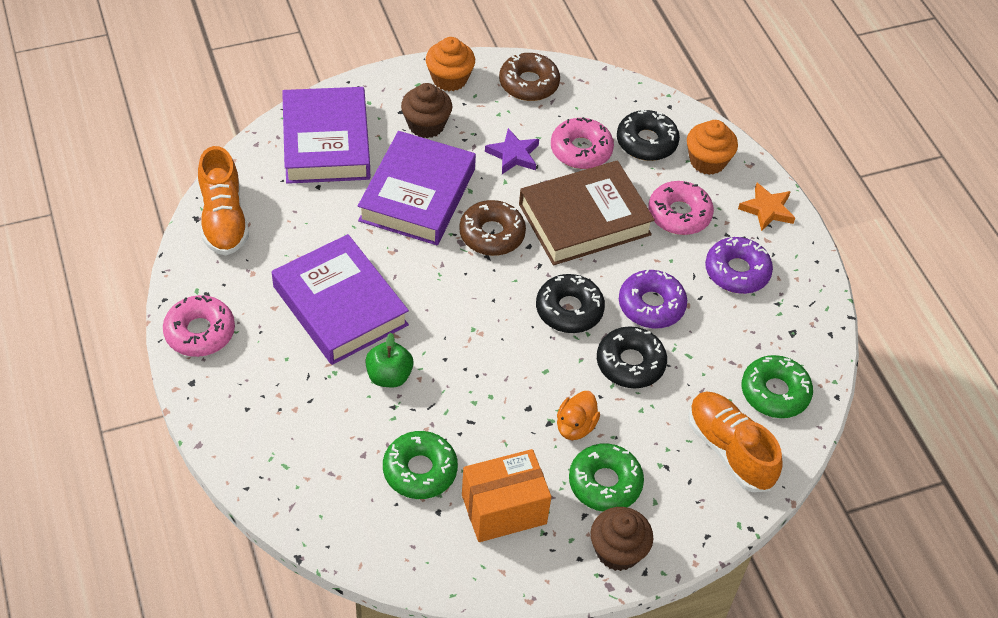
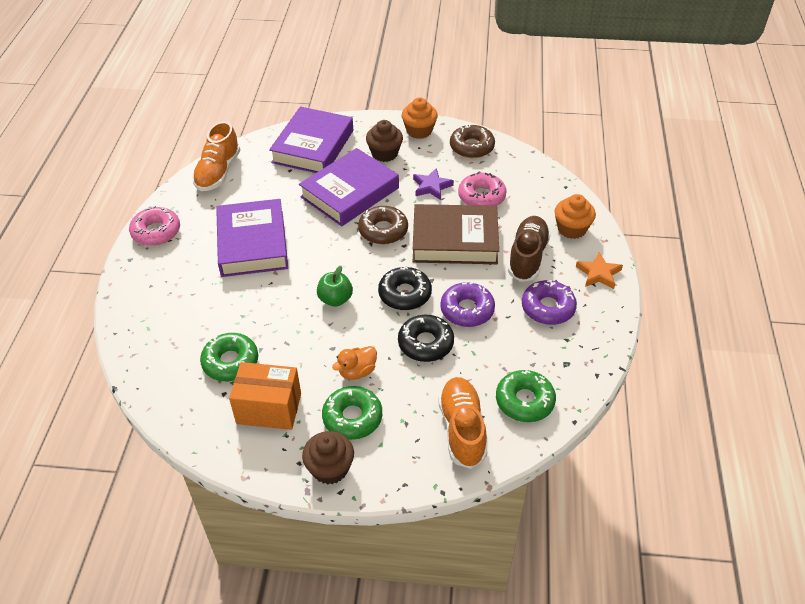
camera: 30 degrees right, 5 degrees down
green apple [365,333,413,388] -> green apple moved to [317,266,353,307]
black donut [617,110,680,161] -> none
pink donut [648,181,714,235] -> brown shoe [508,216,551,282]

